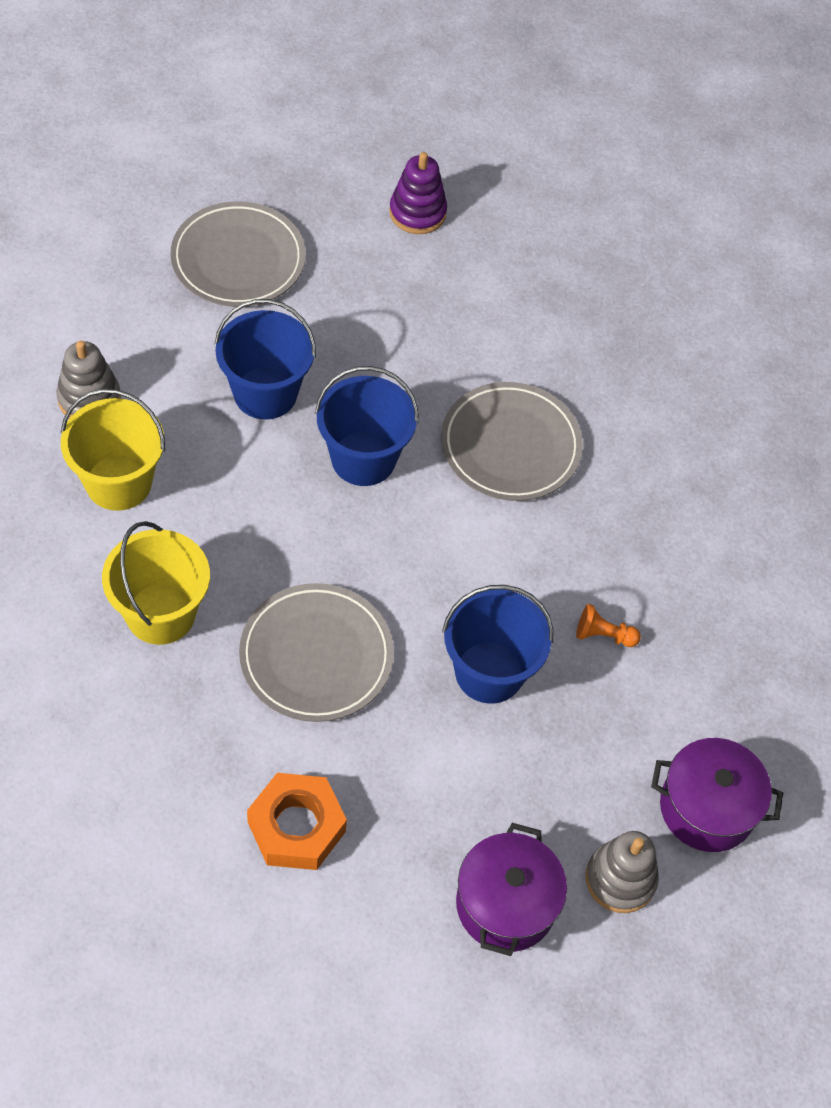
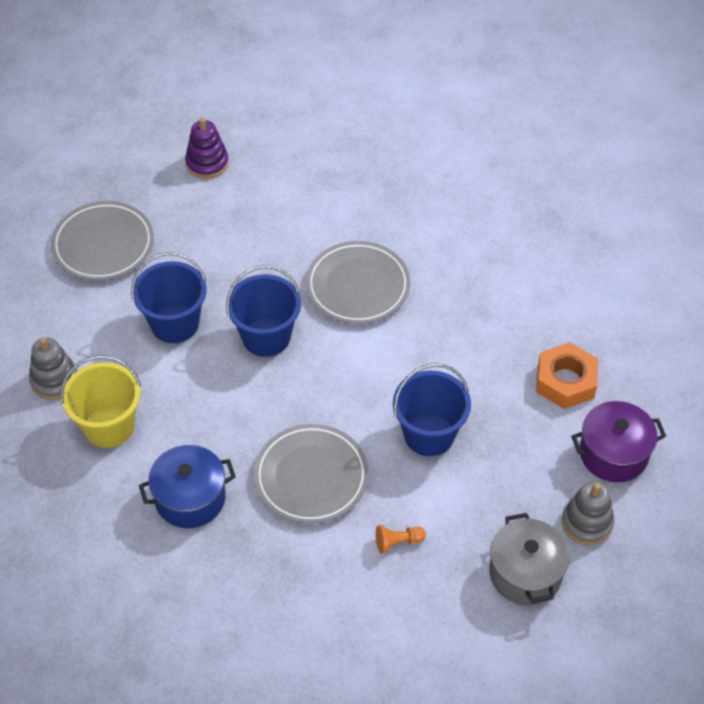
camera: 20 degrees left, 5 degrees down
yellow bucket [102,521,210,645] -> blue pot [139,445,236,528]
orange nut [247,773,347,870] -> orange nut moved to [536,342,598,409]
purple pot [456,823,567,956] -> grey pot [489,513,570,605]
orange pawn [576,604,641,647] -> orange pawn moved to [376,525,426,554]

